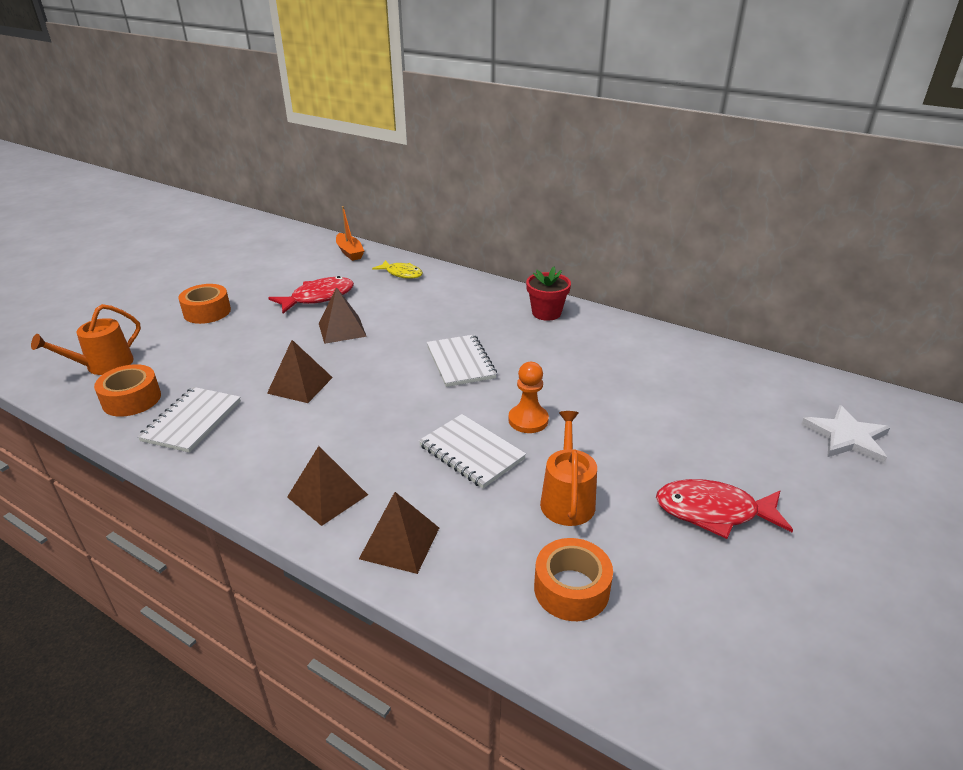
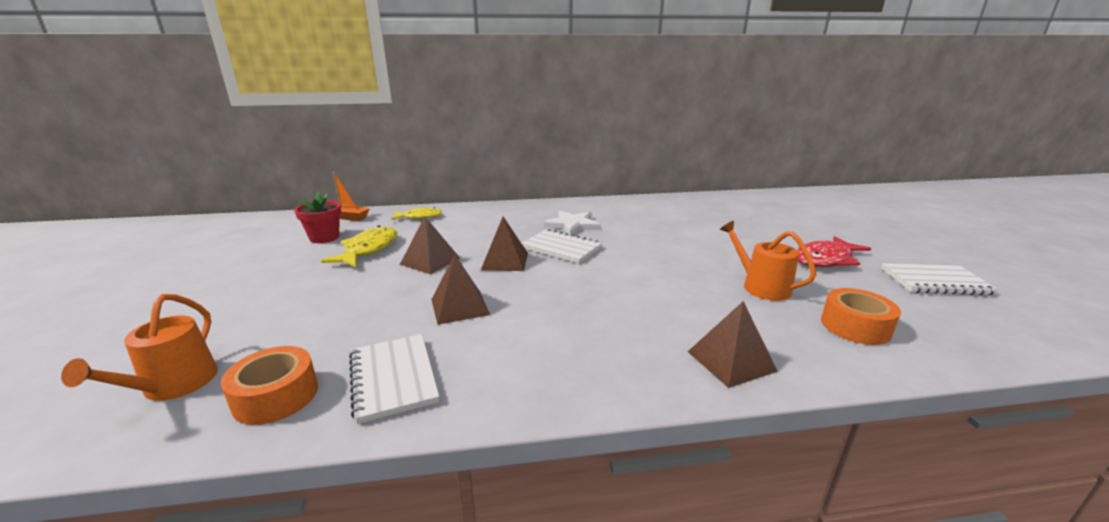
camera: 40 degrees left, 10 degrees down
orange tape [178,284,231,324] -> none
red fish [268,276,354,314] -> yellow fish [321,225,397,267]
brown pyramid [287,446,368,526] -> brown pyramid moved to [481,217,528,271]
white notebook [419,414,526,488] -> white notebook moved to [881,263,999,296]
orange pawn [508,362,549,433] -> none
red flower pot [526,267,571,321] -> red flower pot moved to [294,192,341,243]
white star [801,405,890,464] -> white star moved to [544,210,601,235]

